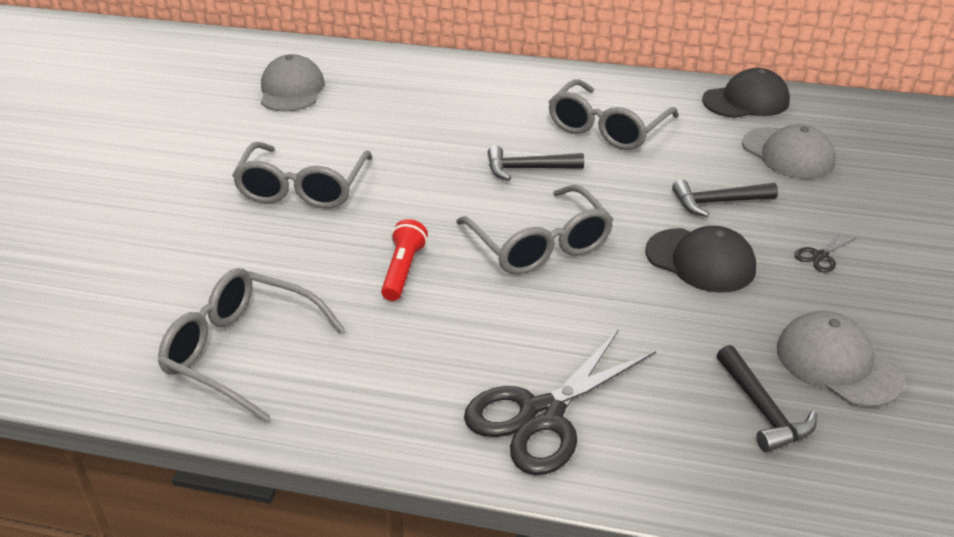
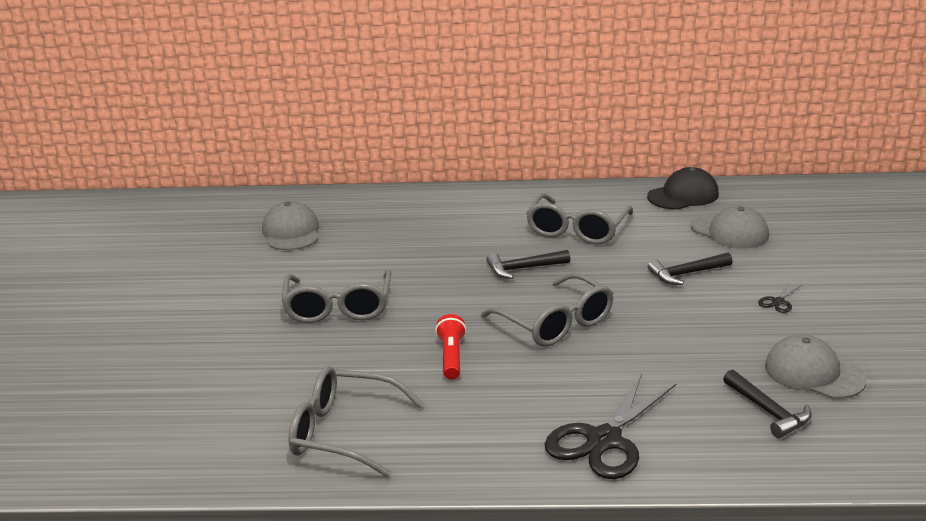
camera: 10 degrees left, 10 degrees down
black cap [645,226,756,293] -> none

